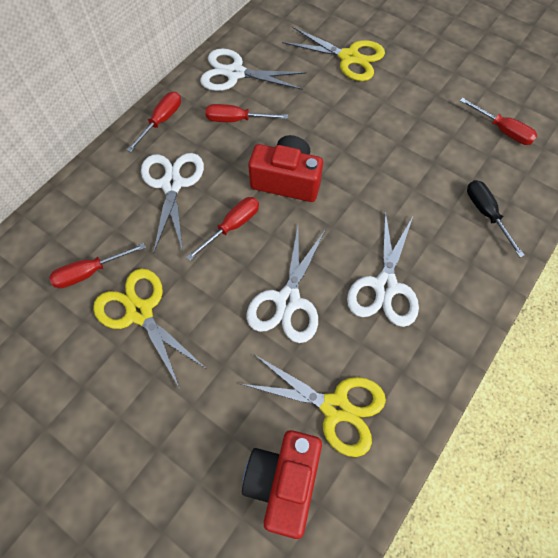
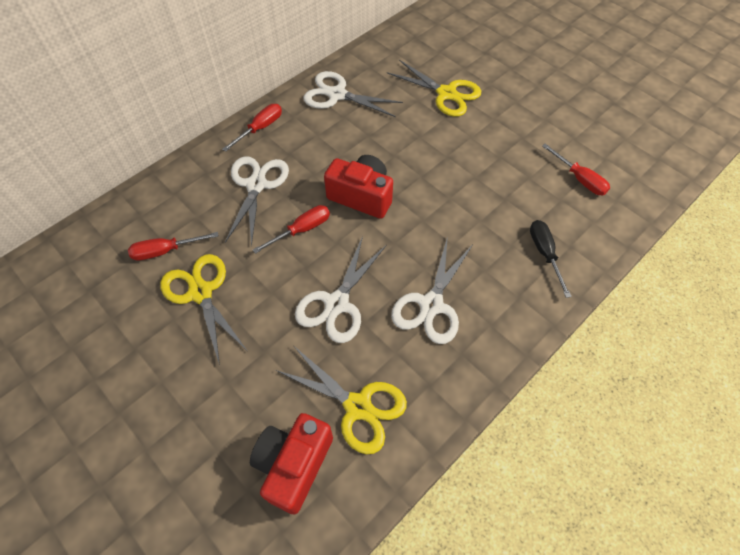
camera: 10 degrees right, 5 degrees down
red screwdriver [205,104,288,122] -> none

